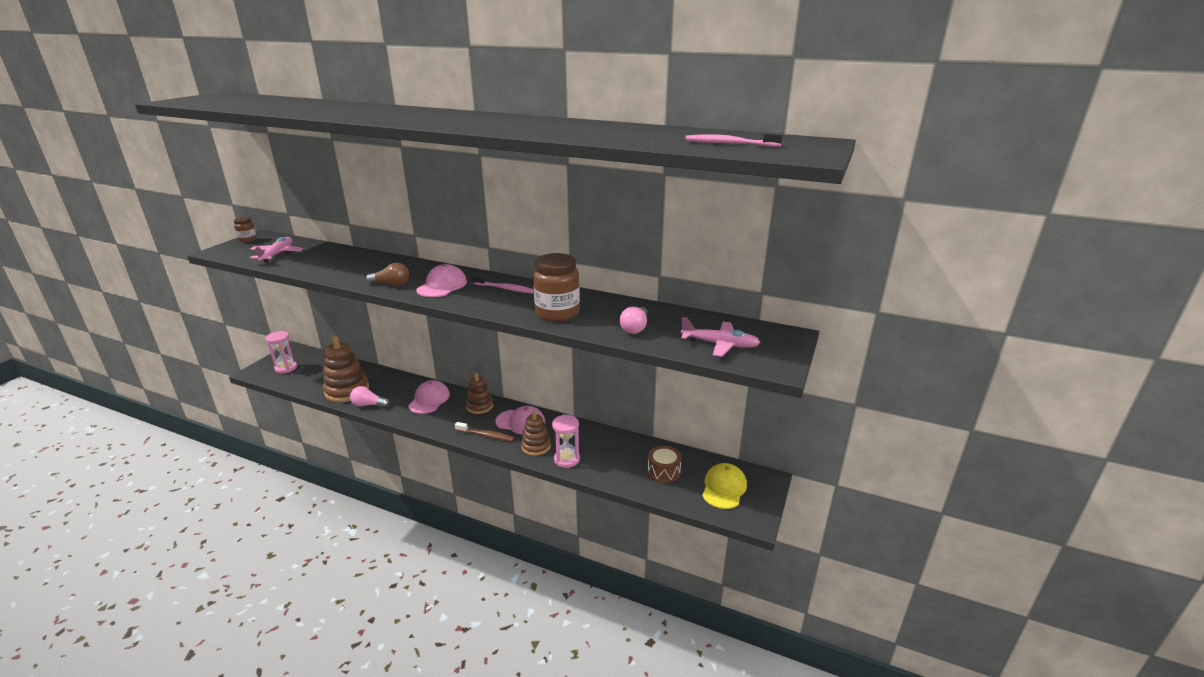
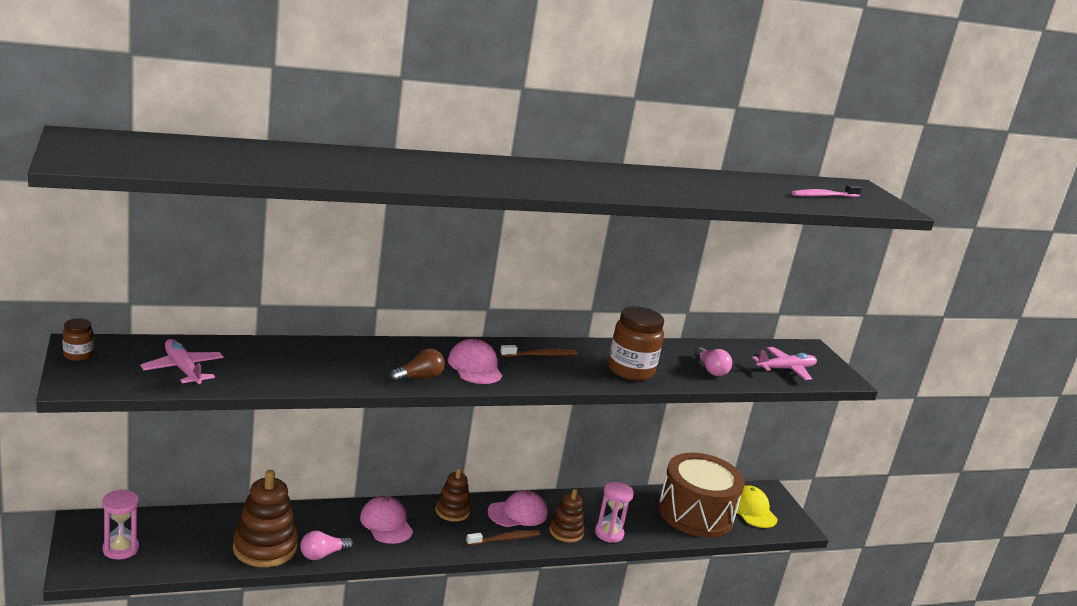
camera: 45 degrees left, 5 degrees down
pink toothbrush [473,275,534,294] -> brown toothbrush [500,345,577,357]
brown drum [648,446,682,483] -> brown drum [658,453,745,538], size x2.22

